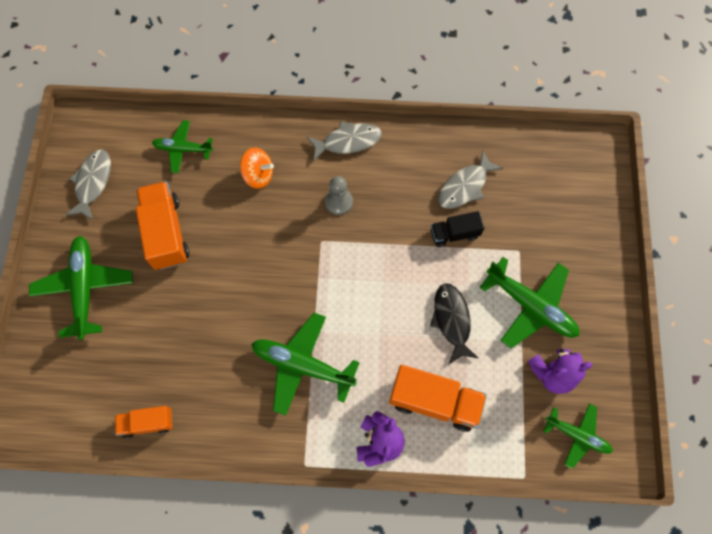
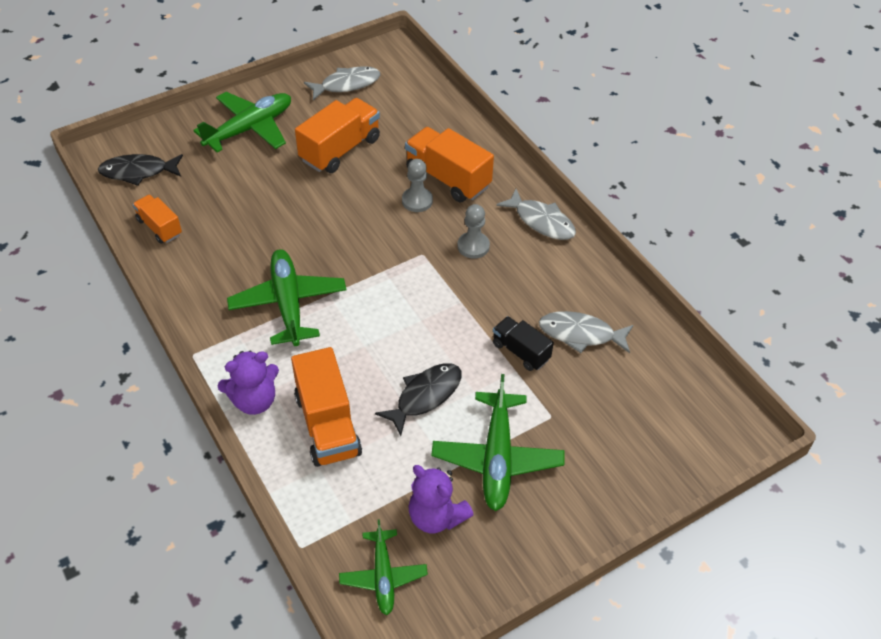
camera: 55 degrees right, 20 degrees down
green plane [152,120,213,173] -> none
orange spinning top [240,148,274,189] -> orange truck [405,127,494,202]
none -> black fish [98,154,183,186]
none -> grey pawn [402,159,433,212]

